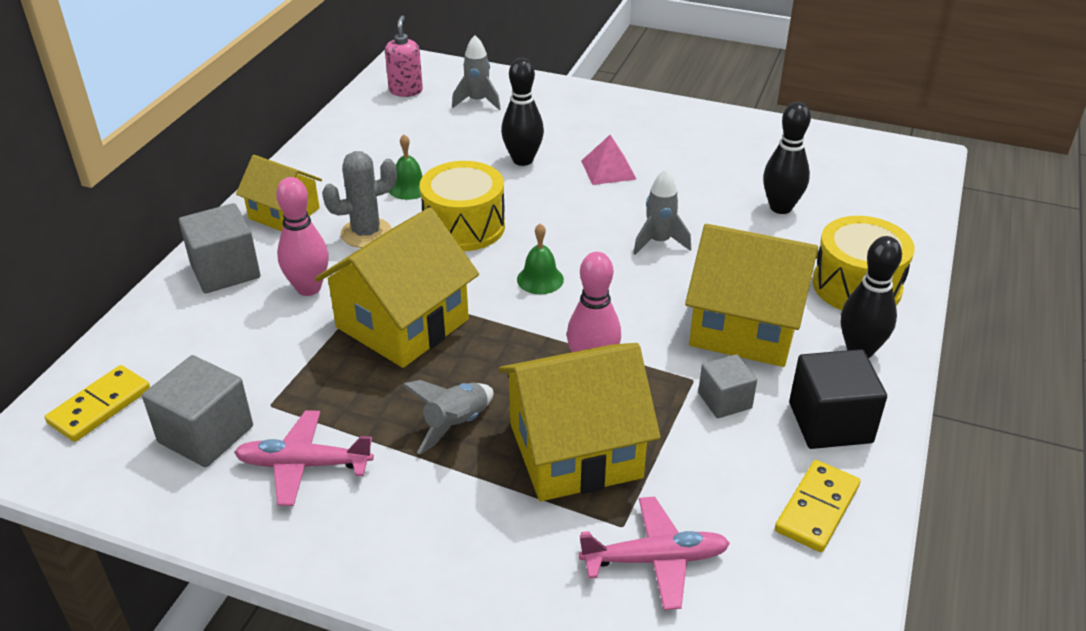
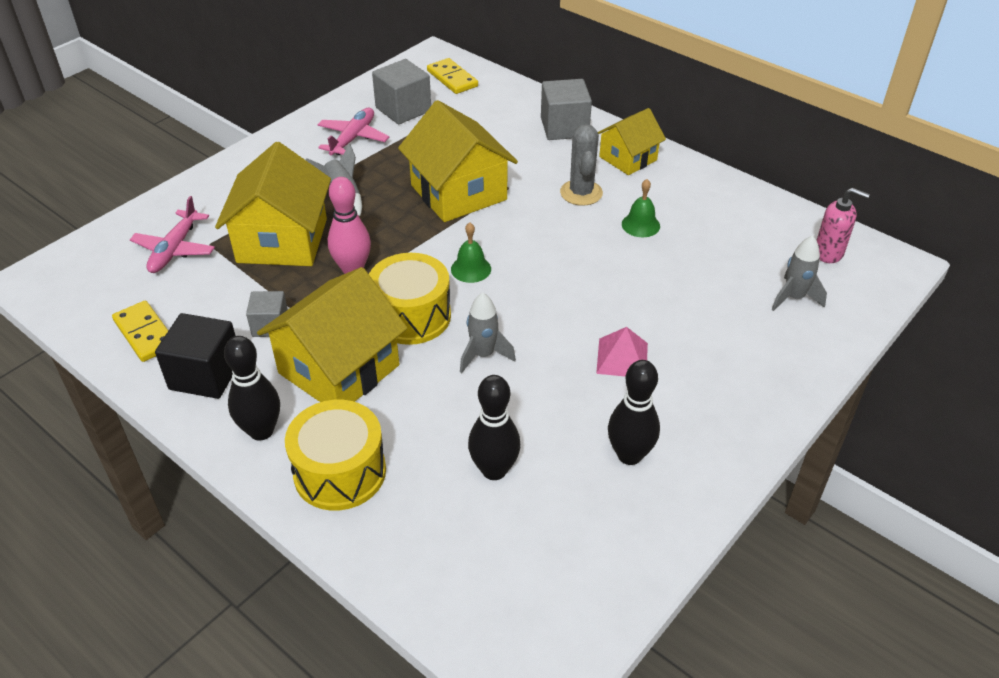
camera: 110 degrees right, 5 degrees up
pink bowling pin [276,177,329,296] -> none
yellow drum [420,161,505,251] -> yellow drum moved to [369,253,451,345]
black bowling pin [501,58,544,166] -> black bowling pin moved to [608,360,660,465]

